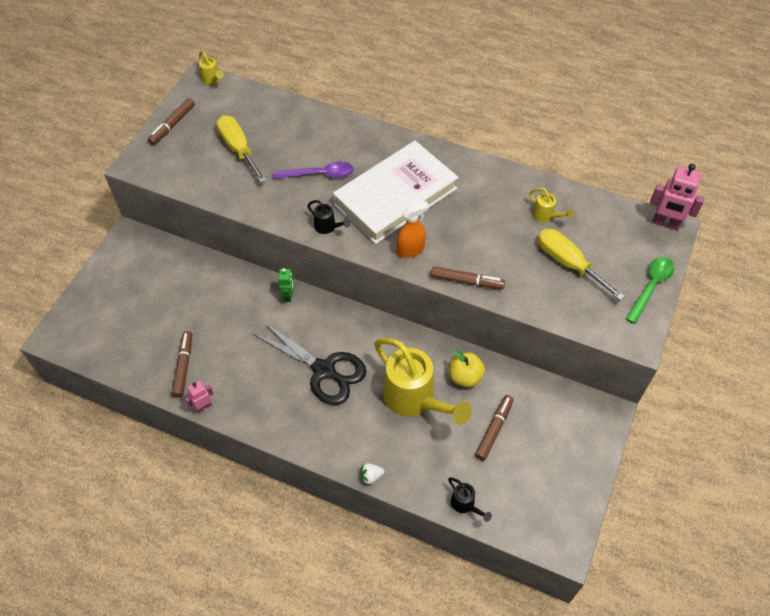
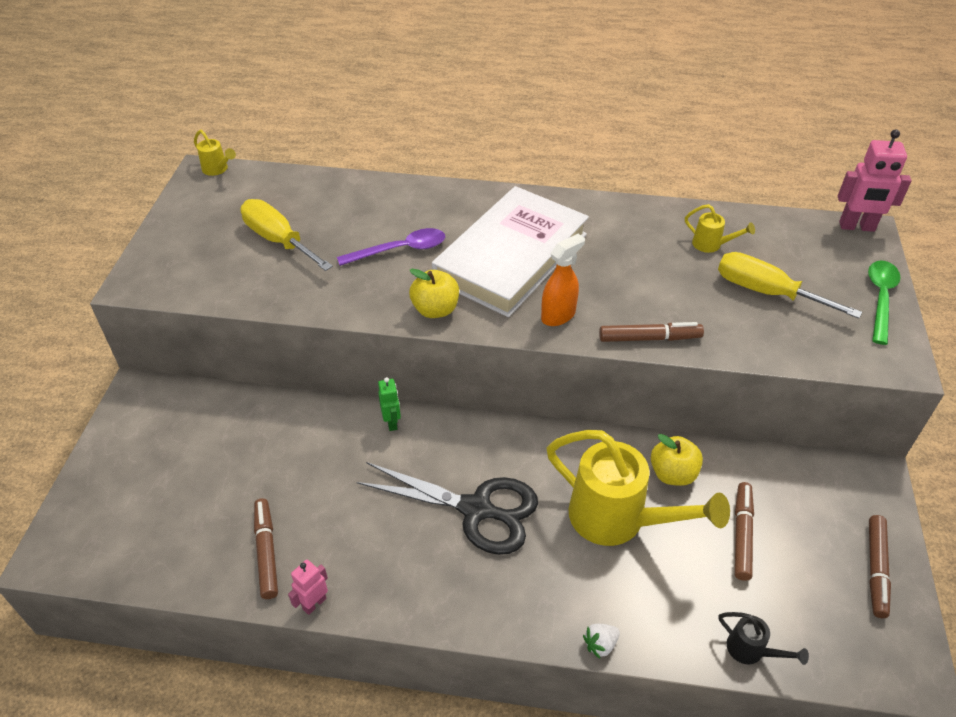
camera: 15 degrees left, 10 degrees down
brown marker [148,98,195,145] -> brown marker moved to [869,515,891,618]
black watering can [307,200,351,234] -> yellow apple [409,269,459,318]

